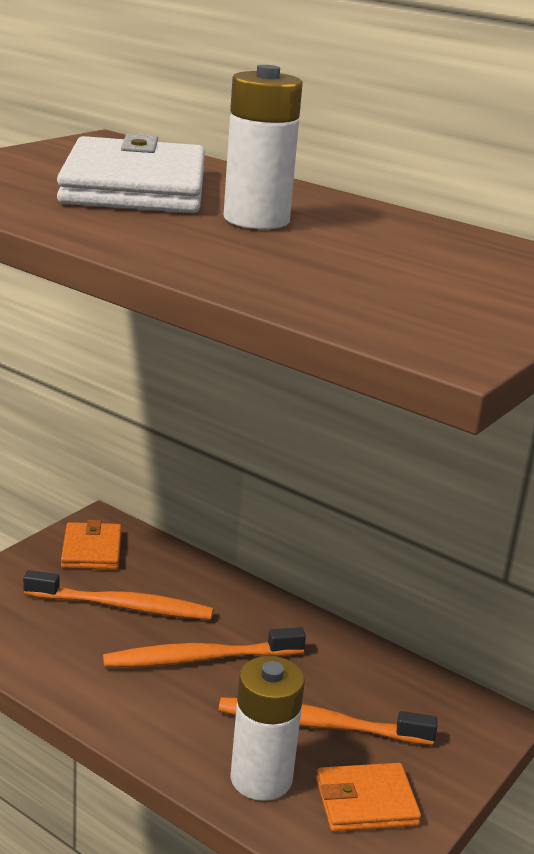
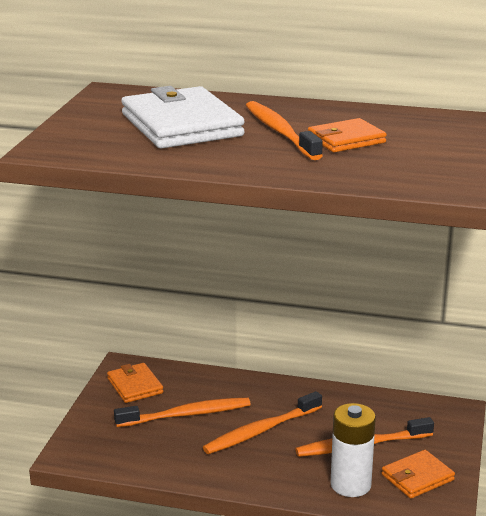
camera: 20 degrees left, 0 degrees up
white battery [224,65,303,229] -> orange toothbrush [246,101,323,160]
none -> orange wallet [308,118,387,152]

